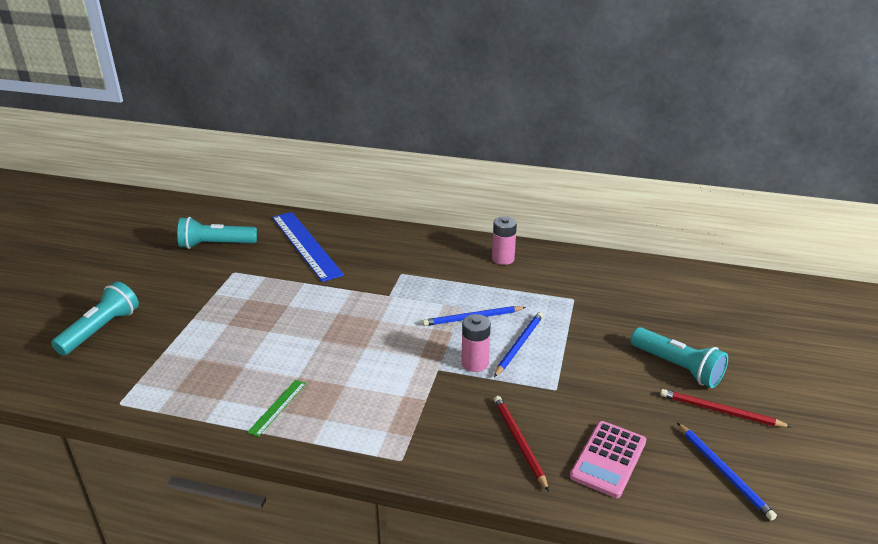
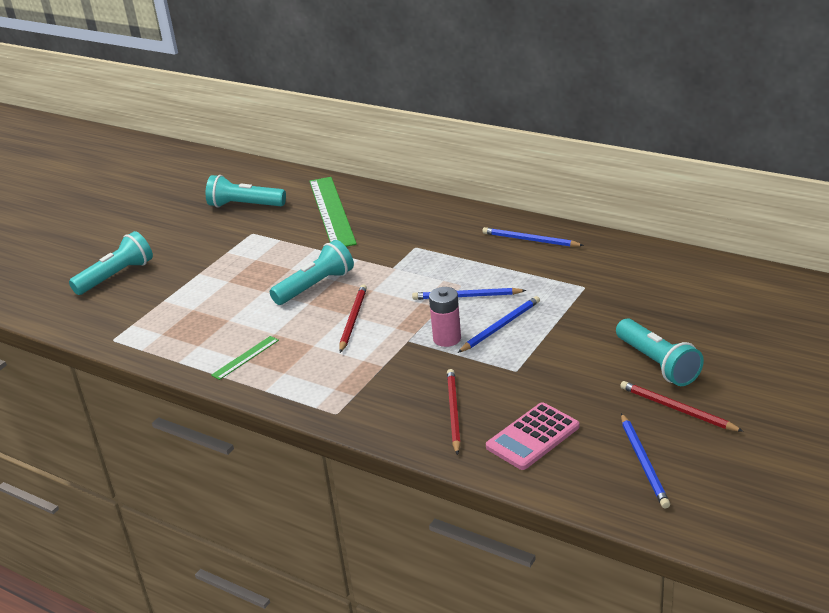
camera: 20 degrees right, 0 degrees up
blue ruler [272,212,344,282] -> green ruler [309,177,357,247]
pink battery [492,216,517,265] -> blue pencil [482,227,584,247]
none -> turquoise flashlight [270,240,354,305]
none -> red pencil [339,284,367,353]

